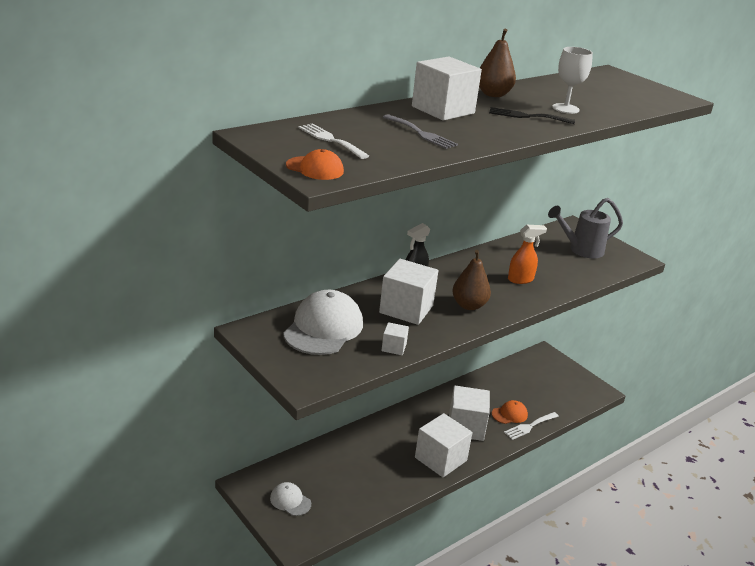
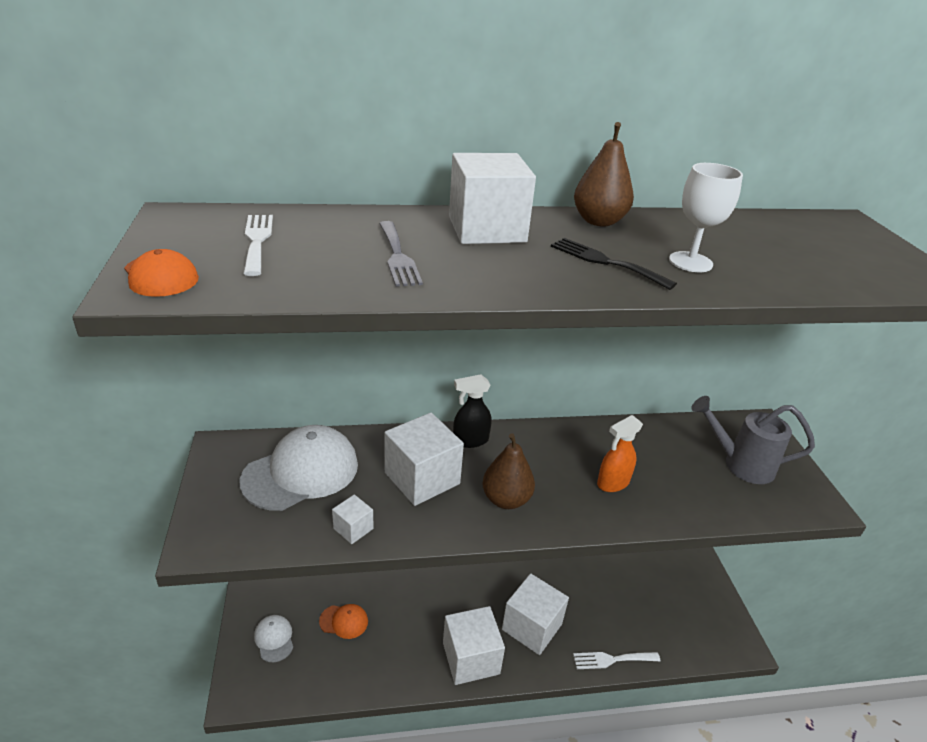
camera: 30 degrees right, 5 degrees up
orange cap [492,400,528,424] -> orange cap moved to [319,604,368,639]
orange spray bottle [508,225,547,284] -> orange spray bottle turned 135 degrees clockwise [597,415,643,492]

